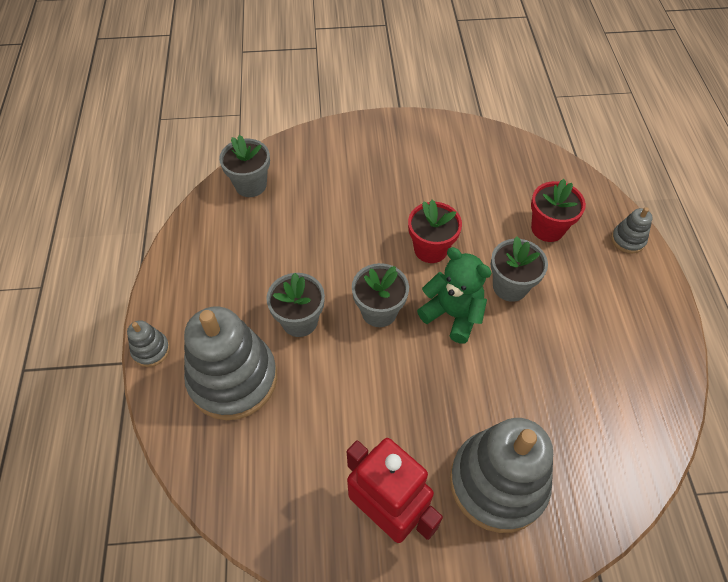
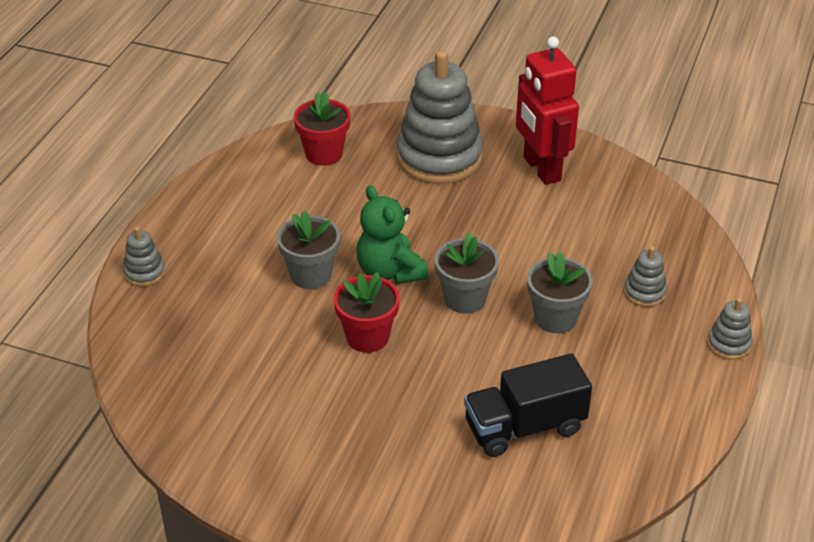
camera: 155 degrees left, 15 degrees down
grey stacking toy [184,307,277,420] -> grey stacking toy [624,246,667,307], size x0.43
grey flower pot [219,135,270,197] -> none
red flower pot [531,179,586,242] -> red flower pot moved to [294,92,351,166]
none -> black truck [464,354,592,457]

